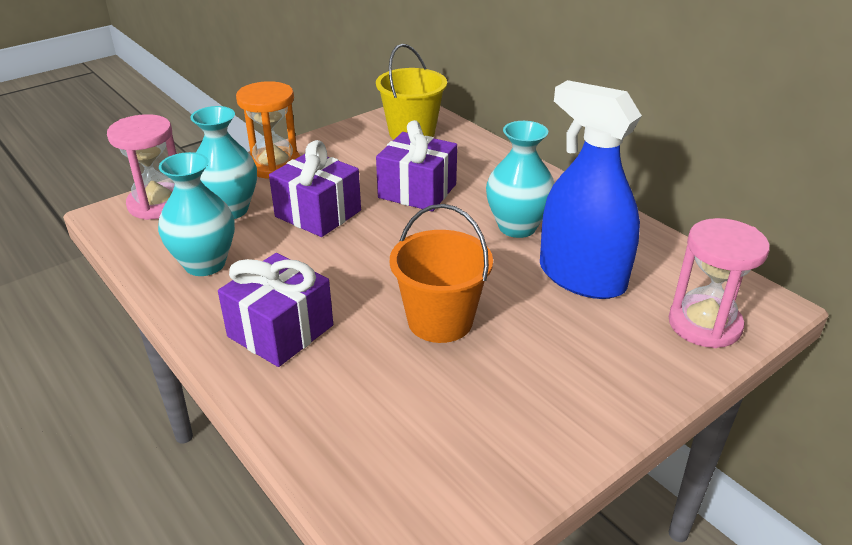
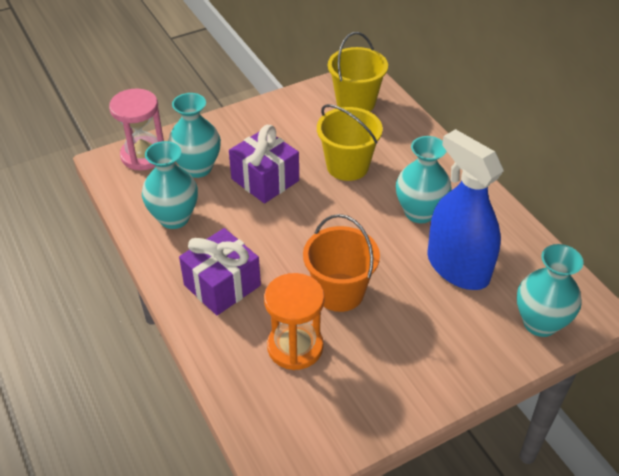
camera: 10 degrees right, 10 degrees up
orange hourglass [236,81,300,179] -> orange hourglass moved to [264,273,325,370]
purple gift [376,120,457,212] -> yellow bucket [317,104,383,181]
pink hourglass [669,218,770,348] -> turquoise vase [517,244,584,337]

